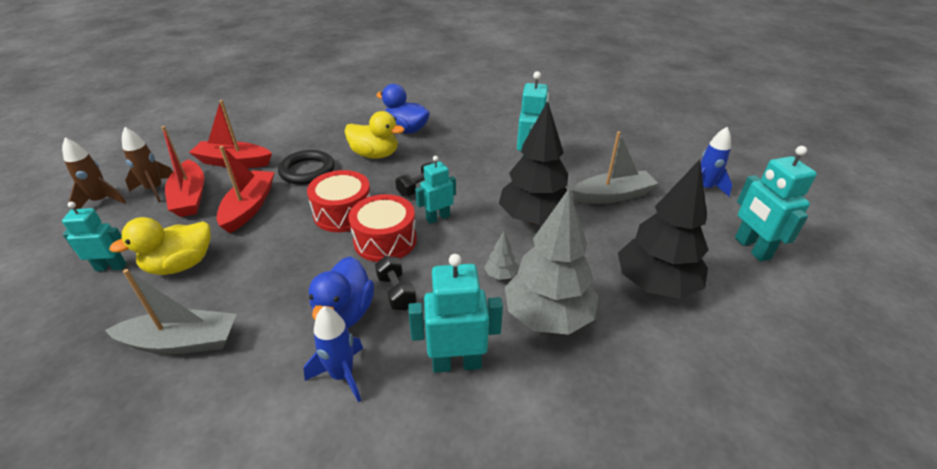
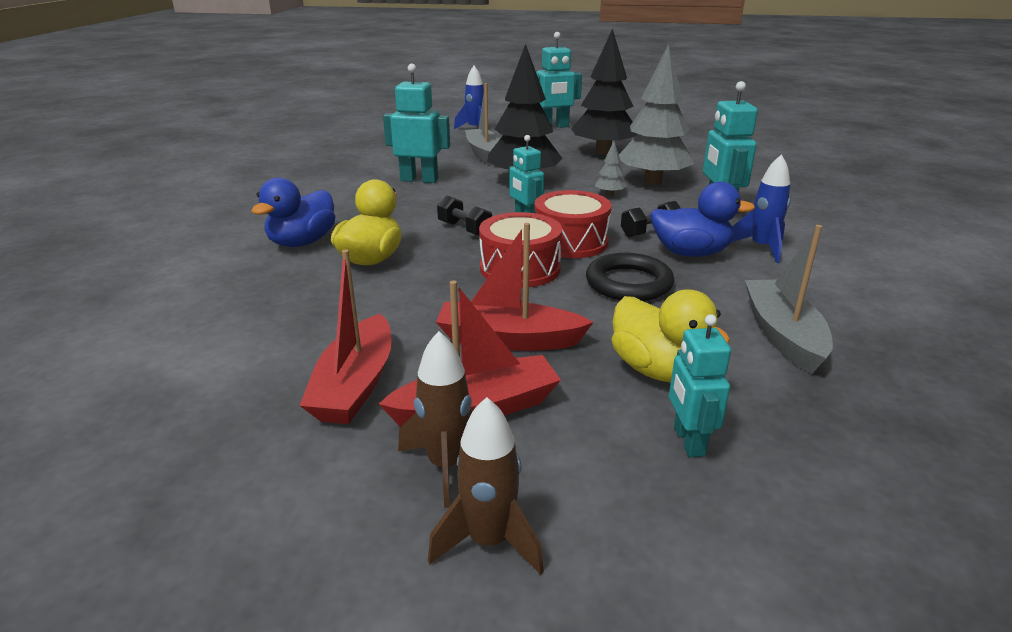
camera: 90 degrees left, 10 degrees down
black ring [278,150,335,185] -> black ring moved to [586,253,674,301]

